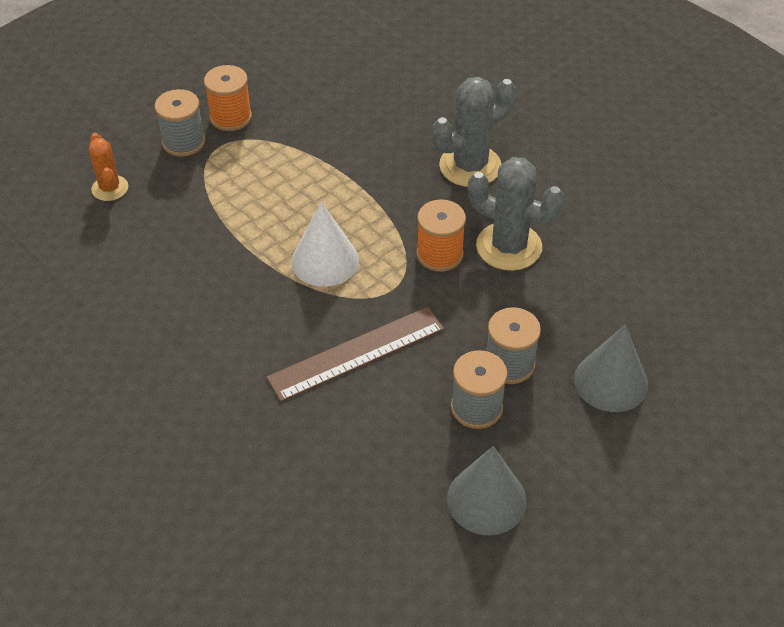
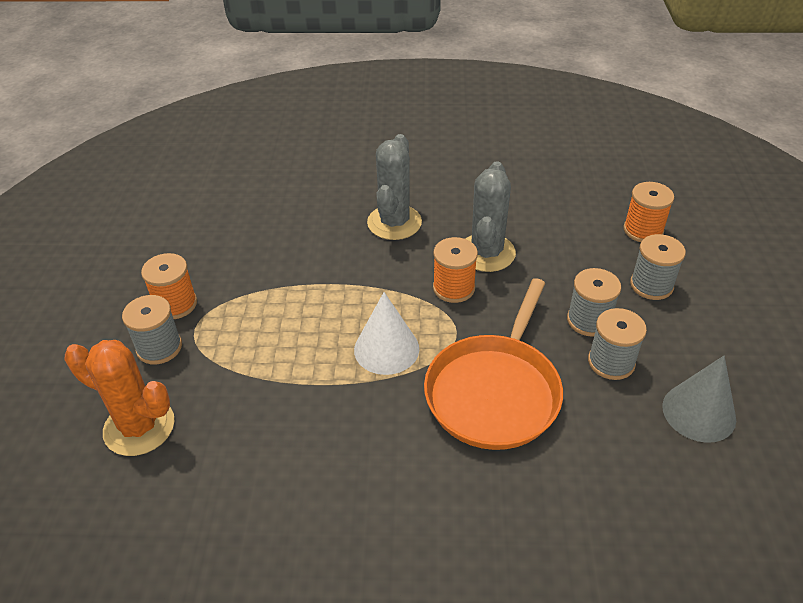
camera: 45 degrees left, 5 degrees down
orange cactus [89,133,128,201] -> orange cactus [64,340,174,456], size x1.73
brown ruler [266,307,444,402] -> orange pan [424,278,563,450]
grey cactus [468,157,565,271] -> grey cactus turned 60 degrees counterclockwise [466,161,516,272]
grey cone [574,324,648,412] -> grey spool [630,234,686,300]
none -> orange spool [623,182,674,242]

